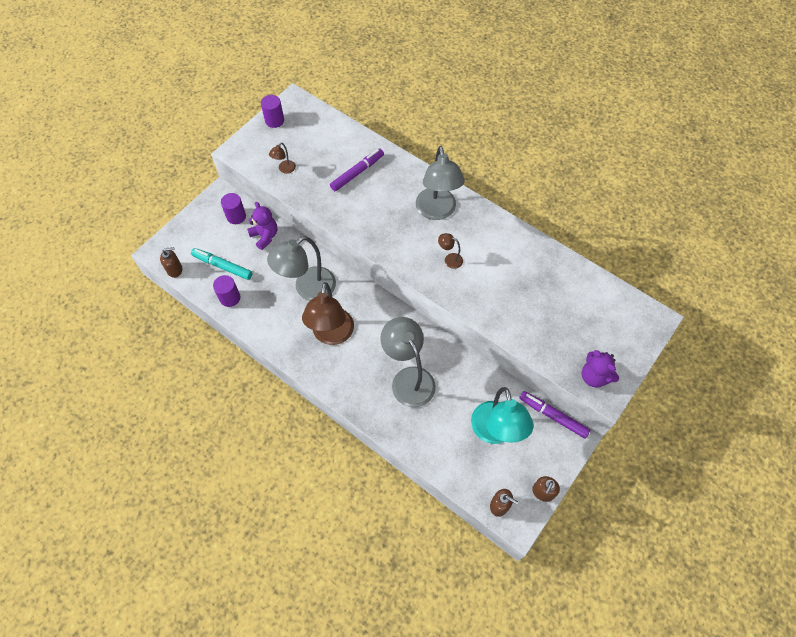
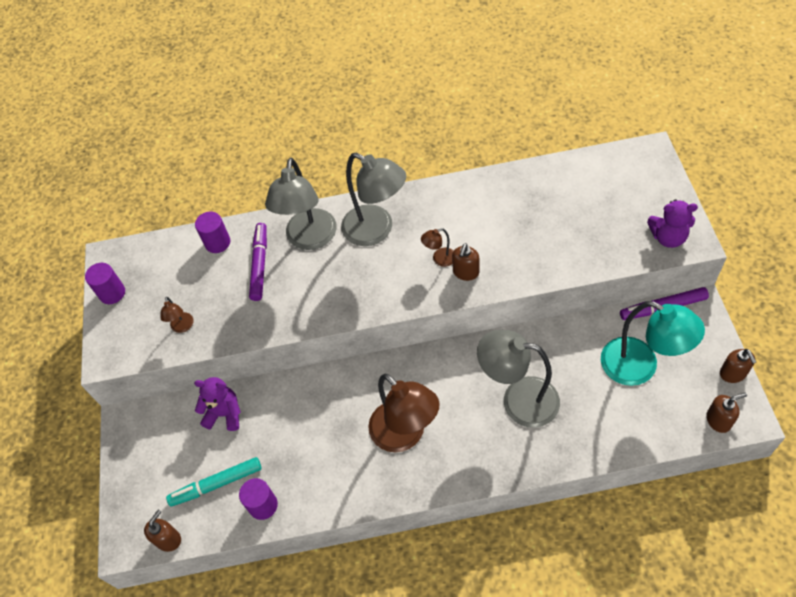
camera: 40 degrees left, 5 degrees down
purple cylinder [221,193,246,224] -> purple cylinder moved to [195,212,230,253]
grey lamp [267,236,336,301] -> grey lamp moved to [265,158,337,250]
none -> brown soap dispenser [452,243,479,281]

